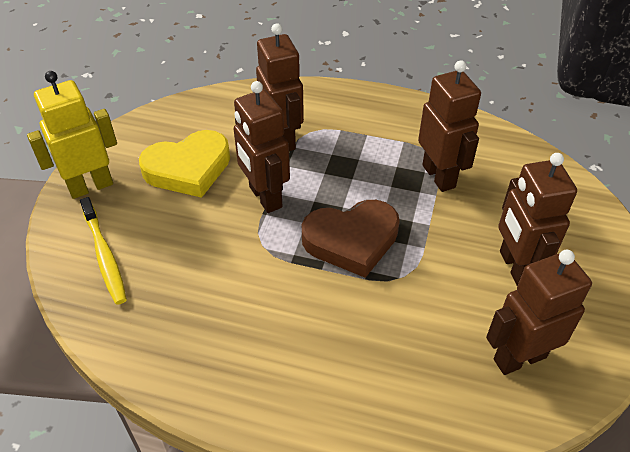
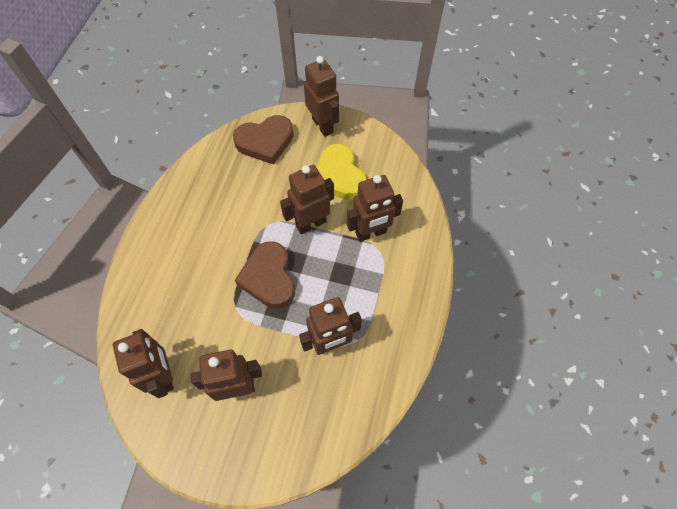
camera: 90 degrees right, 15 degrees up
yellow robot [27,71,117,199] -> brown robot [304,56,339,137]
yellow toothbrush [80,197,127,305] -> brown heart [233,115,294,165]

